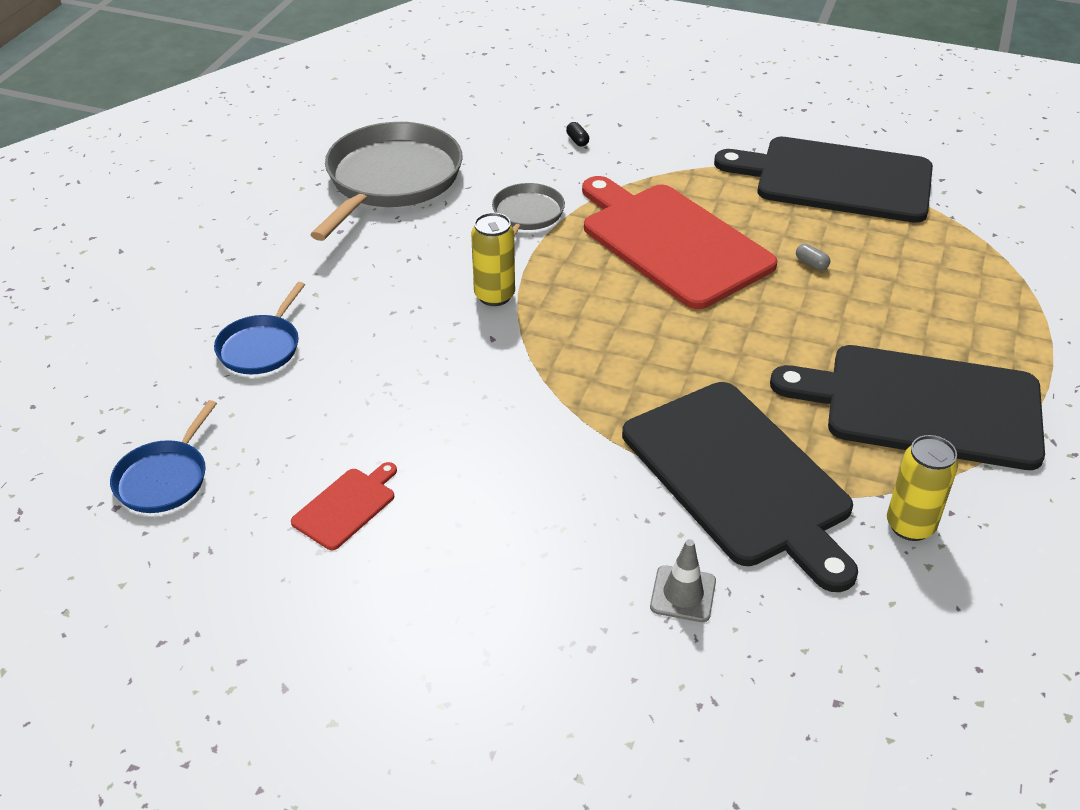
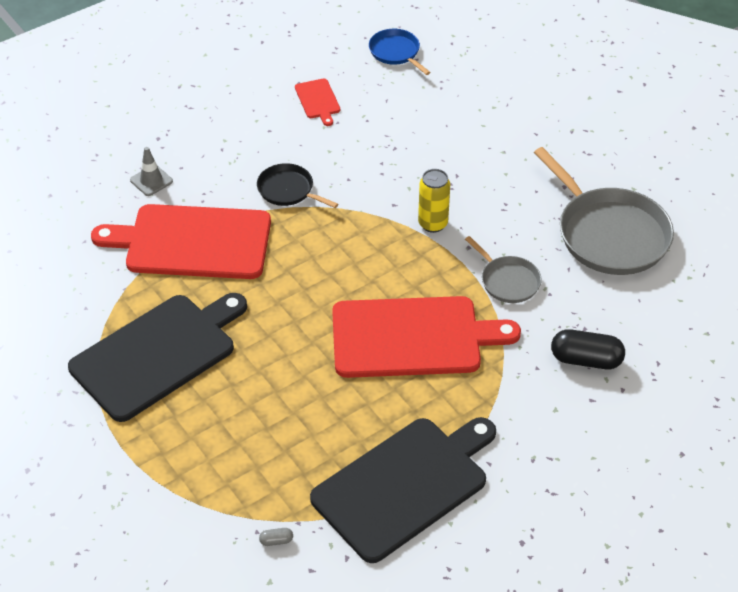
camera: 125 degrees right, 5 degrees up
blue pan [214,282,305,374] -> none
black capsule [566,122,589,146] -> black capsule [551,329,625,369], size x2.37
black cutting board [622,382,858,592] -> red cutting board [91,204,271,279]
grey capsule [796,244,830,270] -> grey capsule moved to [259,528,293,546]
yellow can [887,435,958,541] -> none
none -> black pan [257,163,338,208]

